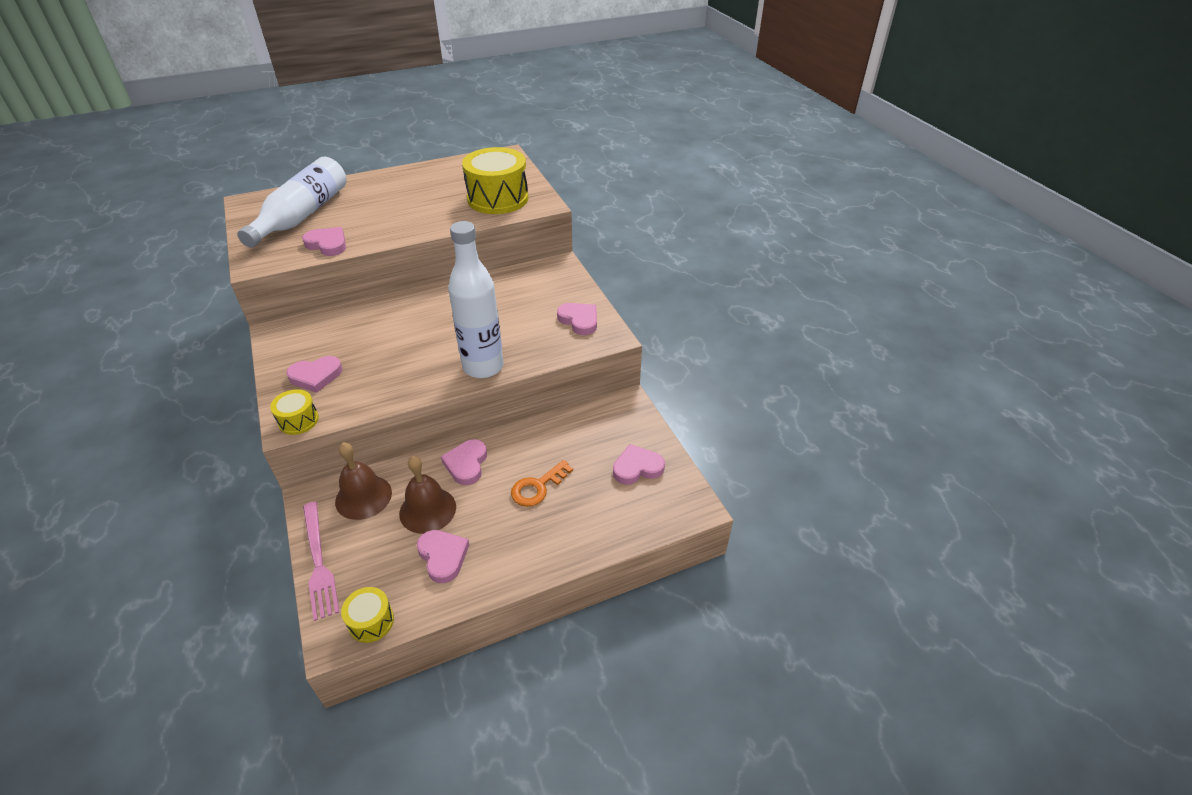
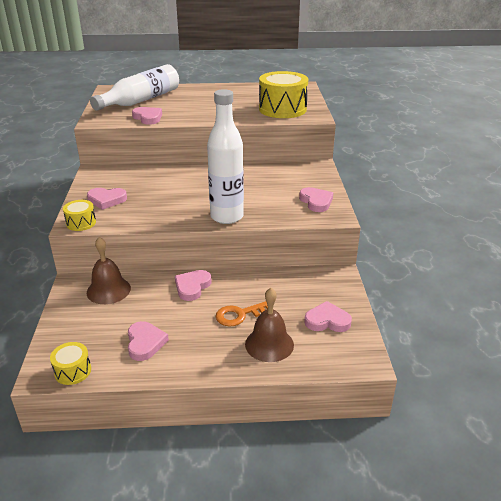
camera: 20 degrees right, 10 degrees down
pink fork [303,502,339,621] -> none
brown bell [399,456,456,534] -> brown bell moved to [245,288,294,362]

